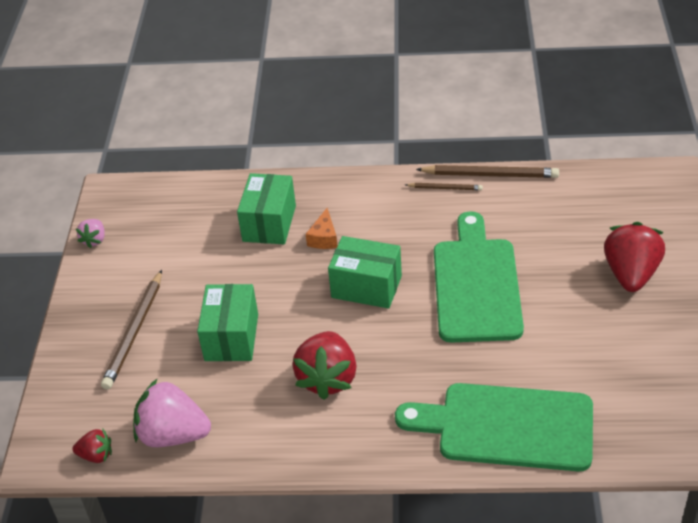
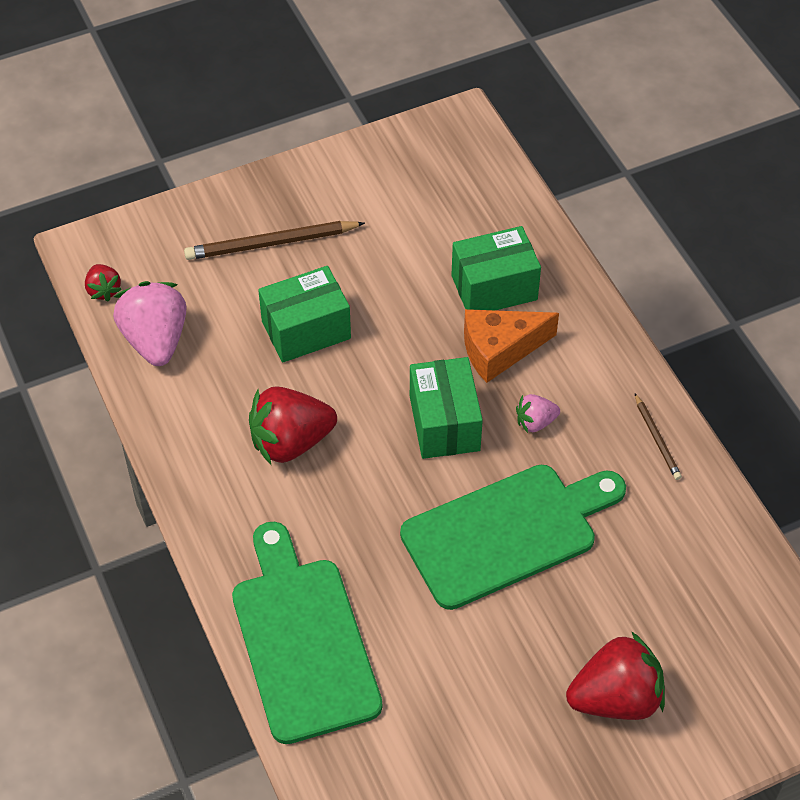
camera: 60 degrees right, 10 degrees up
pink strawberry [76,219,105,248] -> pink strawberry moved to [516,394,560,433]
orange cheese [306,208,337,249] -> orange cheese [464,309,559,383], size x1.69
brown pencil [416,165,559,178] -> none

